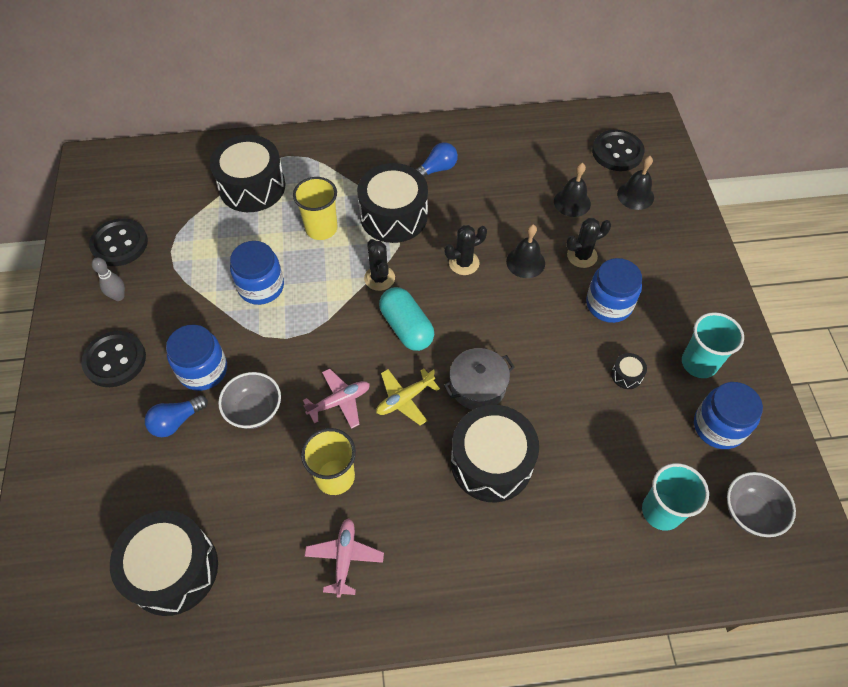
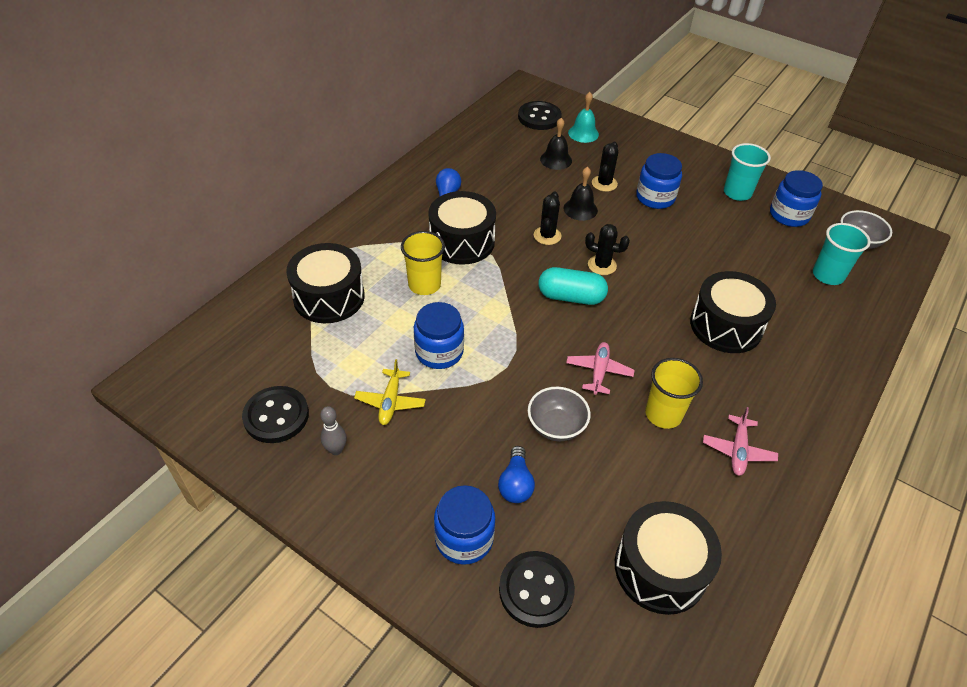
camera: 50 degrees left, 10 degrees down
black button [81,331,146,387] -> black button moved to [499,551,575,628]
blue jar [166,325,227,391] -> blue jar moved to [434,485,495,565]
pink plane [305,518,384,598] -> pink plane turned 120 degrees counterclockwise [703,407,778,476]
black cactus [364,239,395,291] -> black cactus moved to [585,224,630,275]
yellow plane [376,369,440,426] -> yellow plane moved to [354,359,426,425]
grey pot [444,348,515,410] -> none
black drum [611,353,647,389] -> none
black bell [617,156,654,210] -> turquoise bell [568,92,599,143]

